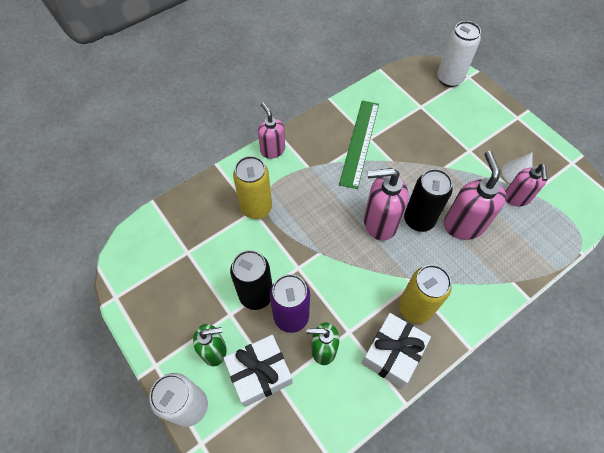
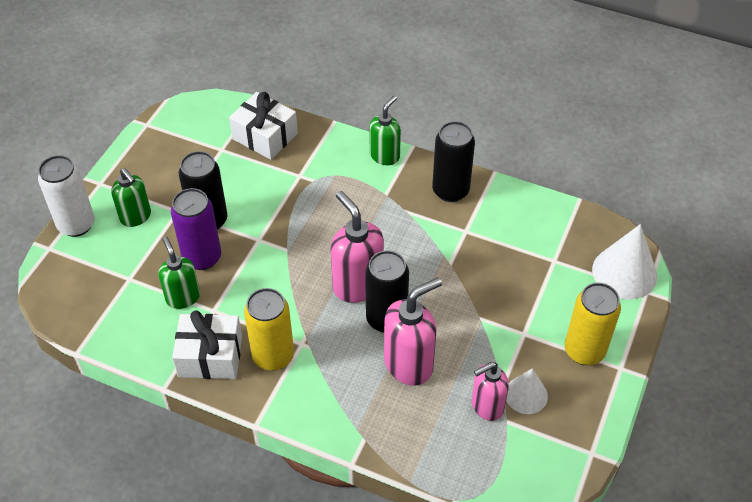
camera: 60 degrees right, 10 degrees down
white gift [223,335,293,407] -> white gift moved to [229,92,298,160]
yellow can [233,156,272,219] -> yellow can moved to [565,283,621,365]
pink soap dispenser [258,102,285,159] -> green soap dispenser [369,96,401,165]
green ruler [339,100,379,189] -> none
white can [437,21,481,87] -> white cone [592,224,657,300]
none -> black can [432,121,475,202]

